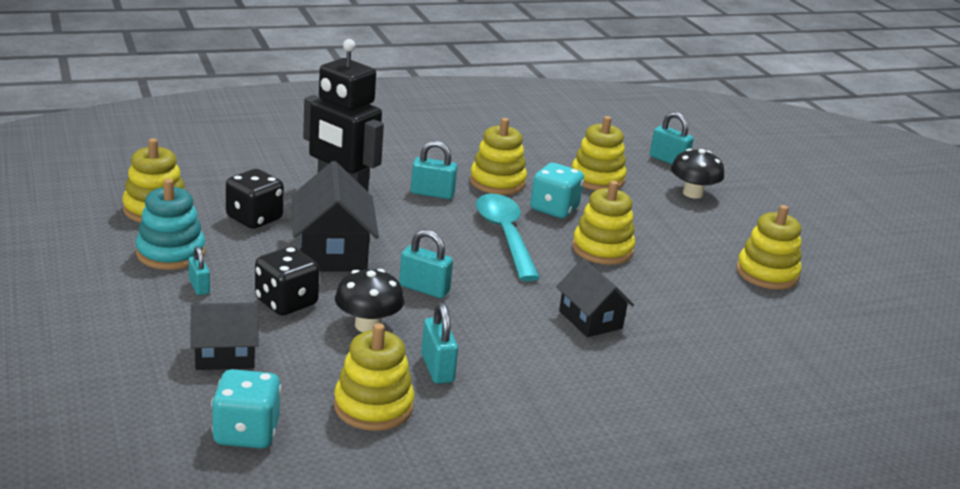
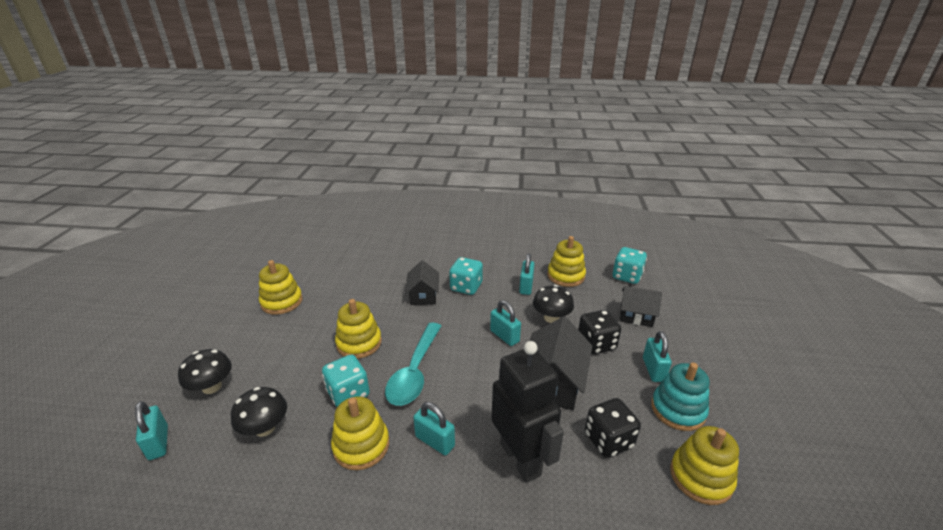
camera: 150 degrees left, 5 degrees up
turquoise padlock [189,246,210,295] -> turquoise padlock [643,331,672,382], size x1.54
yellow stacking toy [572,116,627,190] -> black mushroom [231,387,287,437]
none -> turquoise dice [449,257,483,295]

